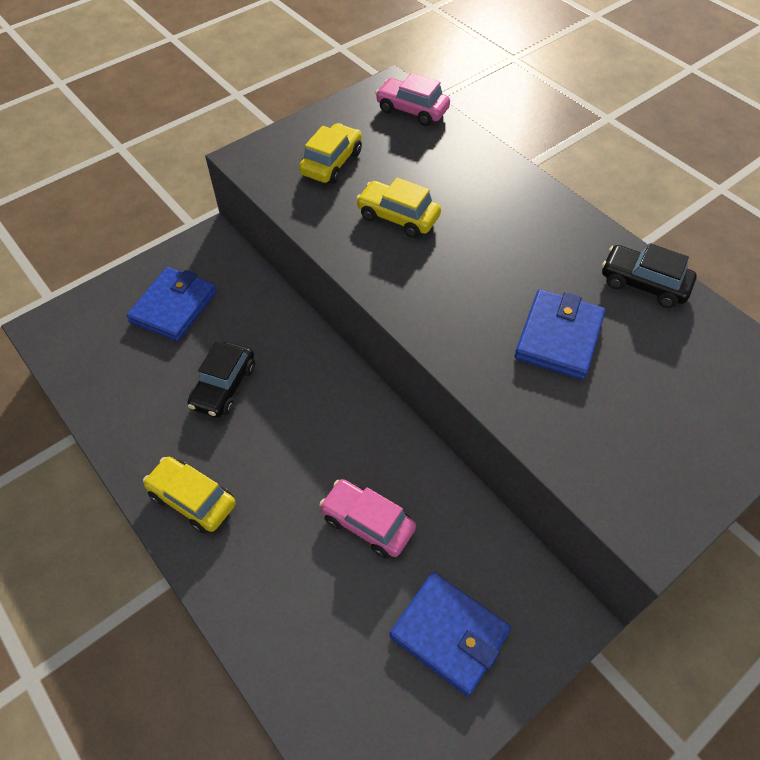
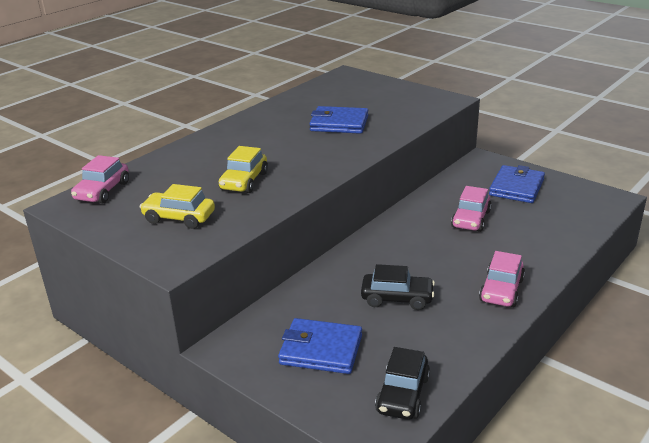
camera: 100 degrees left, 25 degrees down
yellow car [143,457,236,534] -> pink car [479,251,525,307]
black car [602,243,697,308] -> black car moved to [375,347,430,420]

